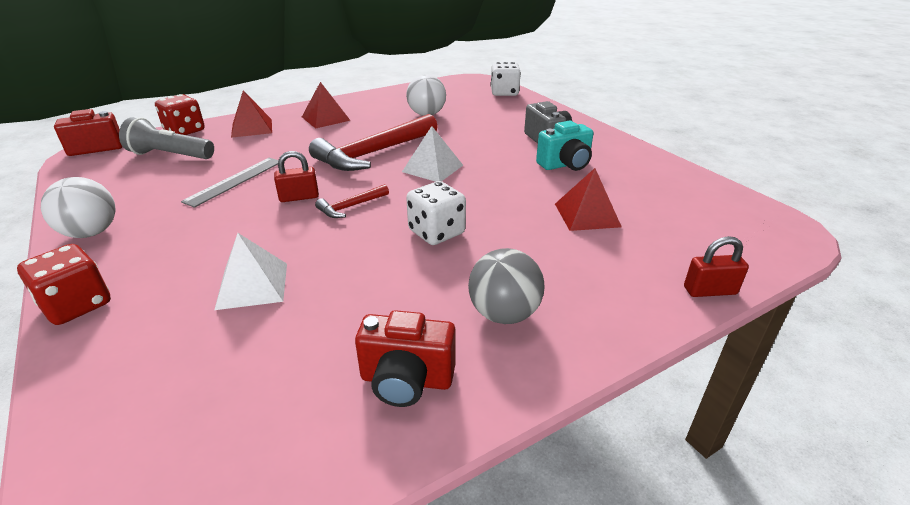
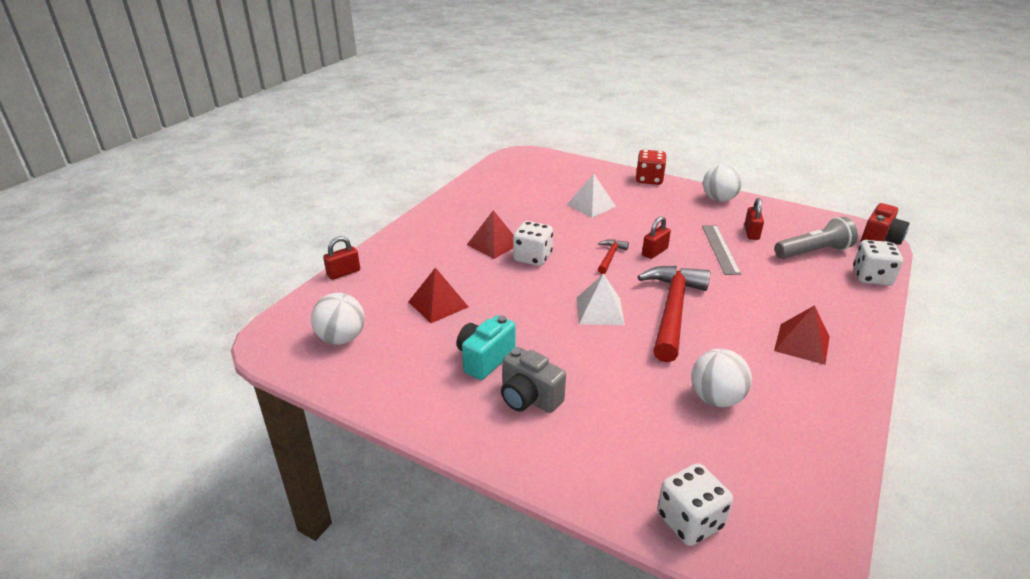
camera: 150 degrees right, 0 degrees up
red dice [155,94,205,135] -> white dice [853,240,903,286]
red pyramid [231,90,272,138] -> red pyramid moved to [467,210,514,259]
red camera [355,310,456,407] -> none
grey ball [468,248,544,324] -> none
none -> white ball [311,293,365,345]
none -> red padlock [744,198,764,240]

